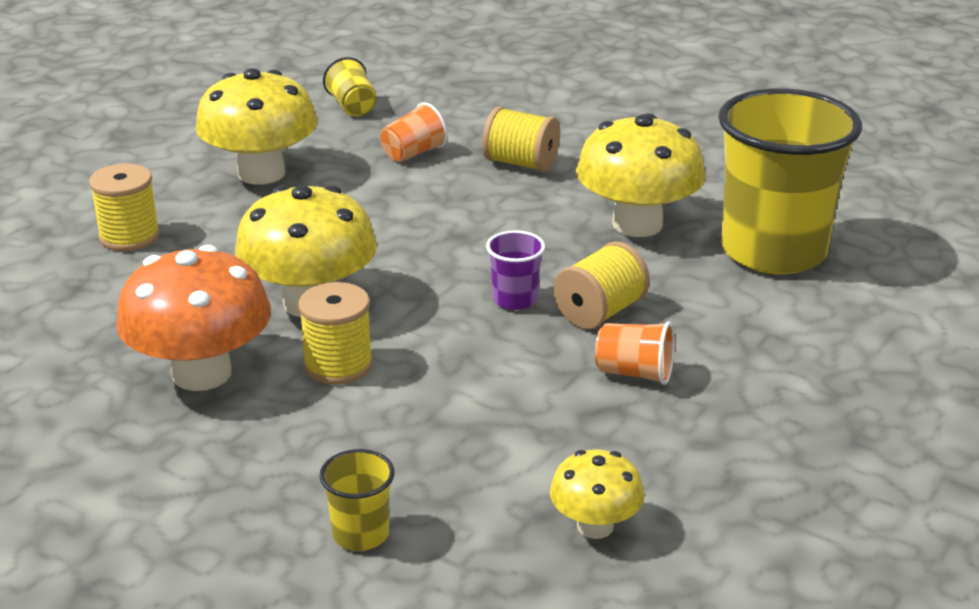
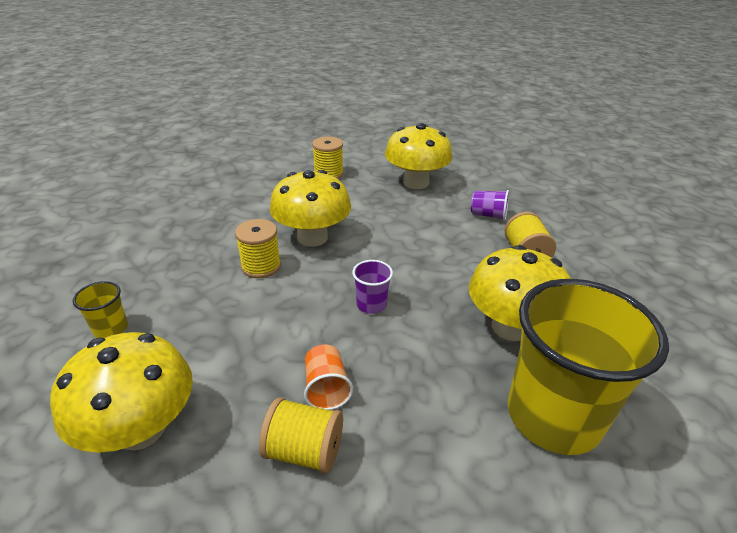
camera: 60 degrees right, 5 degrees up
orange mushroom [116,245,271,391] -> none
yellow cup [323,57,377,116] -> none
orange cup [381,102,448,162] -> purple cup [471,190,509,221]
yellow mushroom [550,449,645,539] -> yellow mushroom [50,332,193,453], size x1.84
yellow spool [553,241,650,329] -> yellow spool moved to [259,397,343,474]

